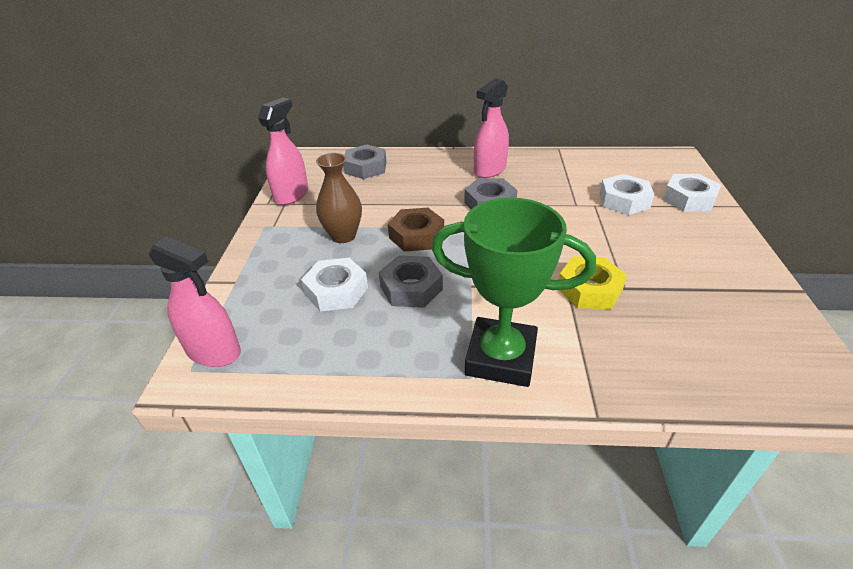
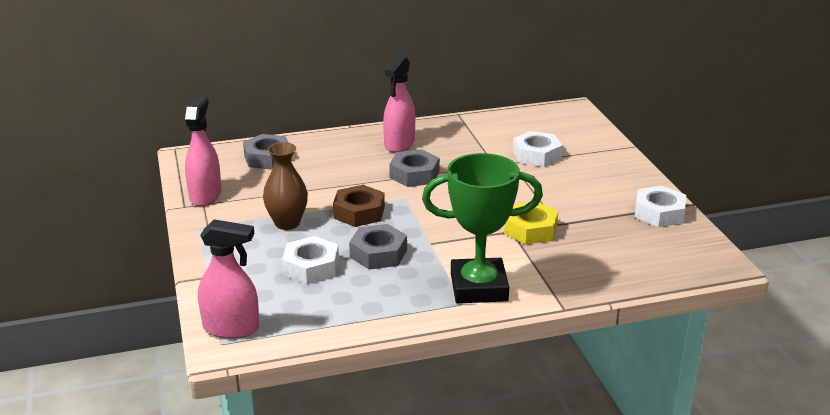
camera: 20 degrees left, 10 degrees down
white nut [663,174,721,212] -> white nut moved to [635,185,686,227]

